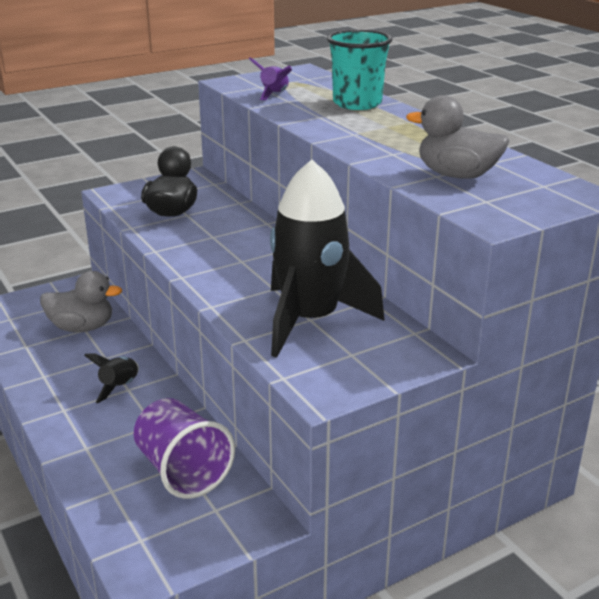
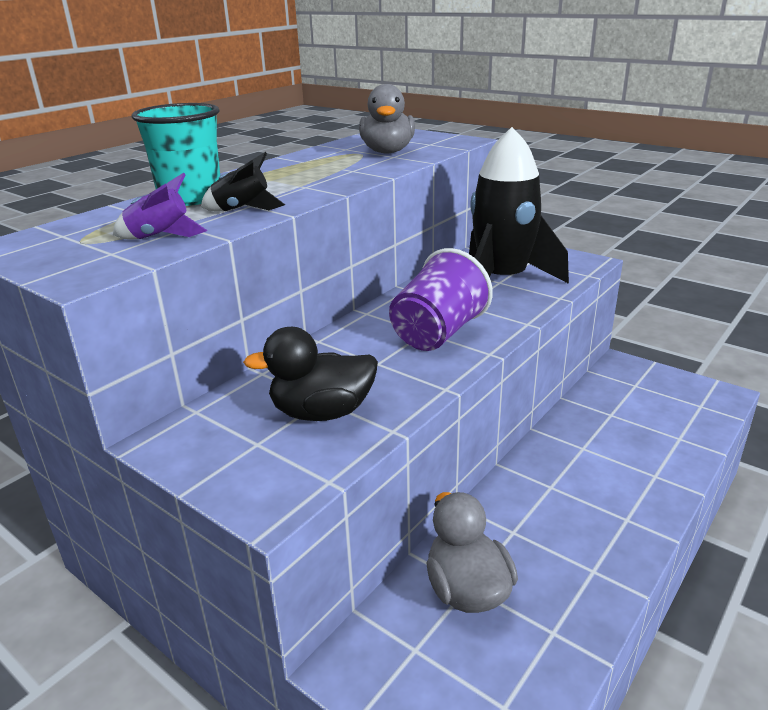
camera: 110 degrees left, 0 degrees up
black rocket [84,353,139,404] -> black rocket moved to [201,152,285,211]
purple cup [134,398,235,499] -> purple cup moved to [389,248,493,351]

